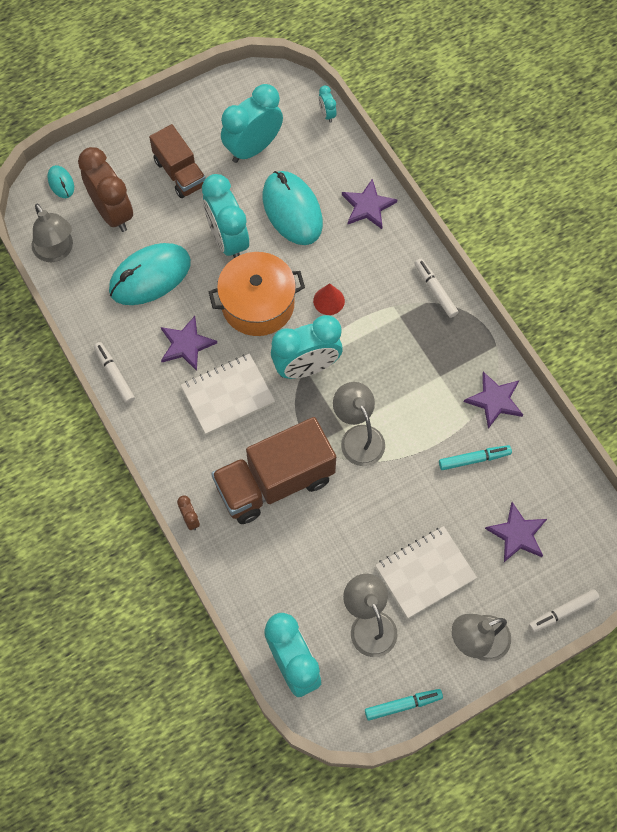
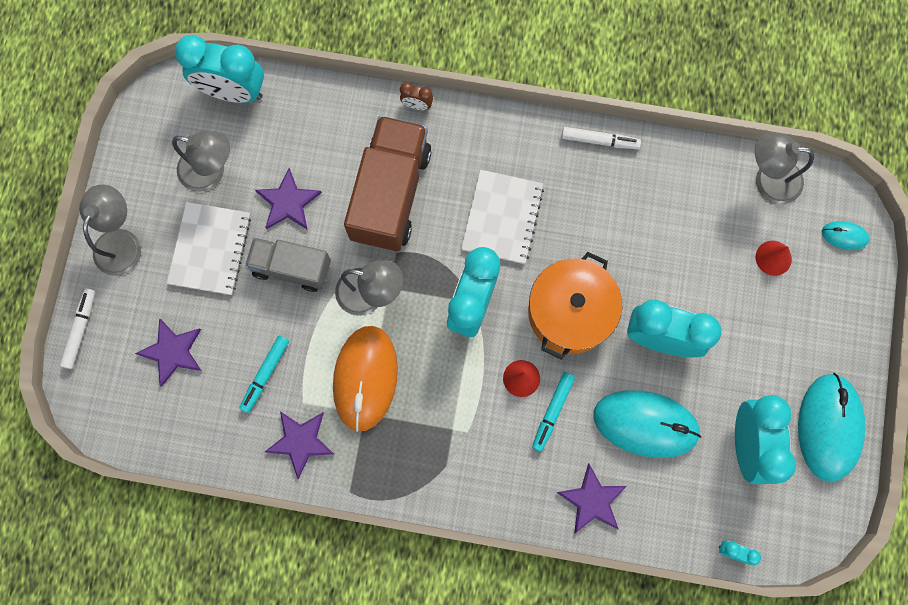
camera: 130 degrees right, 10 degrees up
brown clock [78,147,133,232] -> red cone [756,241,792,276]
turquoise mouse [109,243,191,305] -> turquoise mouse moved to [798,373,866,482]
brown truck [149,124,206,198] -> none
purple star [161,316,217,371] -> purple star moved to [255,168,322,230]
turquoise marker [365,689,443,721] -> turquoise marker moved to [532,372,575,452]
white marker [415,259,458,318] -> none
none -> grey truck [245,238,331,292]
none -> orange mouse [333,326,398,432]

